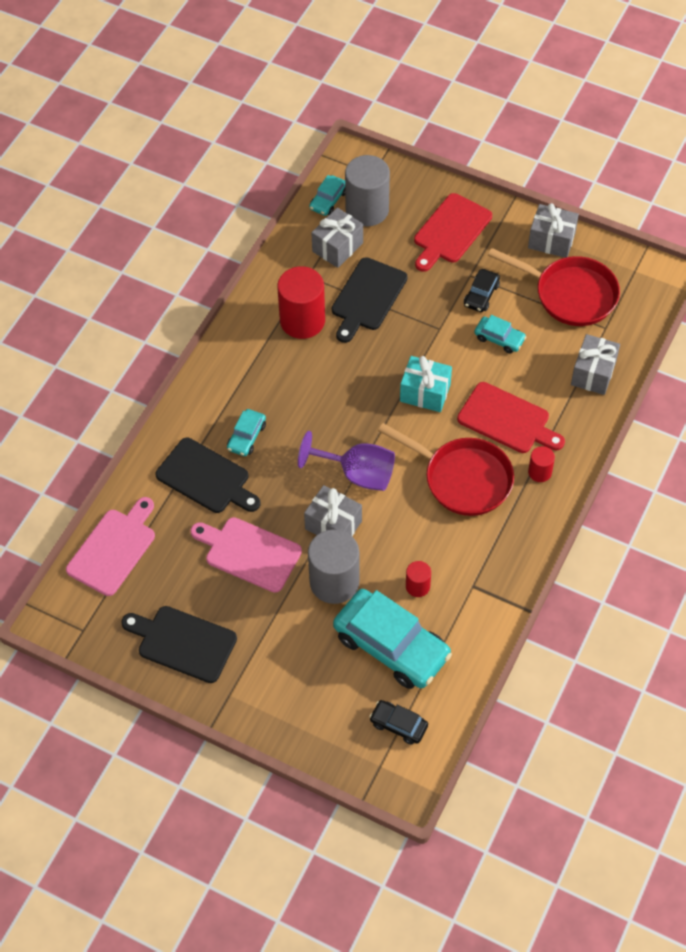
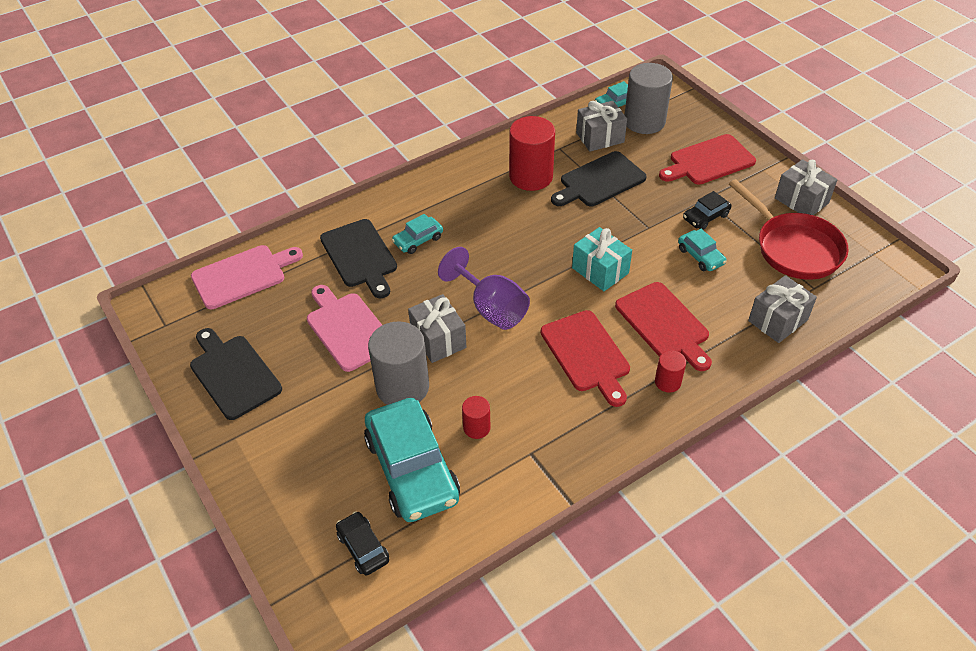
camera: 30 degrees right, 10 degrees down
red pan [378,423,514,516] -> red cutting board [541,310,630,407]

